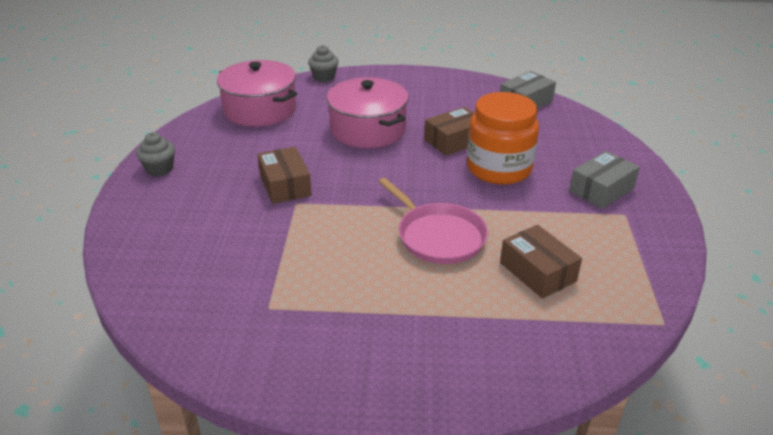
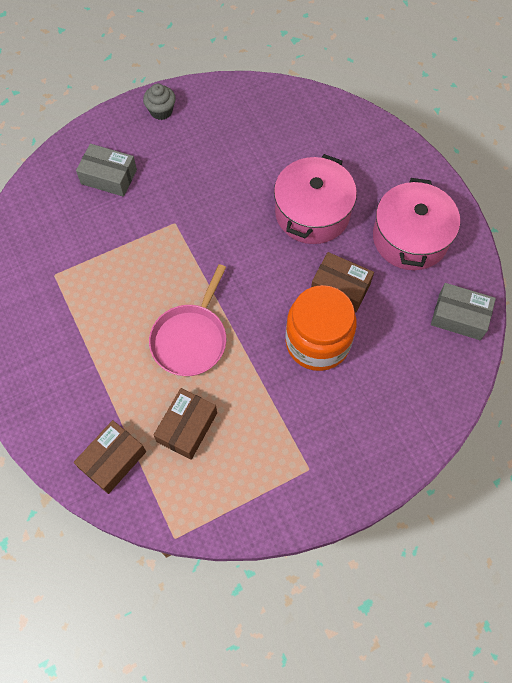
camera: 60 degrees right, 30 degrees up
pink pot [217,60,297,127] -> pink pot moved to [373,178,460,270]
brown box [257,147,312,204] -> brown box moved to [74,420,146,494]
grey cupcake [308,45,339,82] -> none
grey box [569,151,640,209] -> grey box moved to [76,144,137,197]

